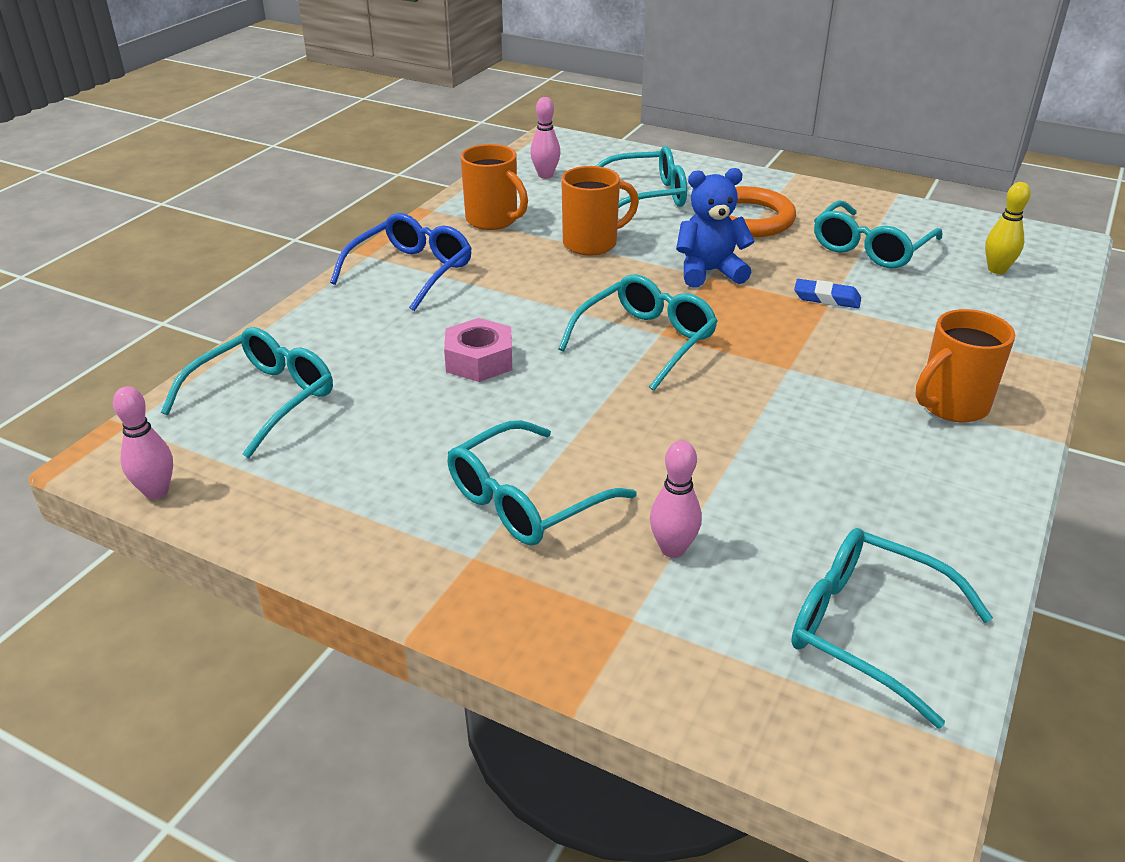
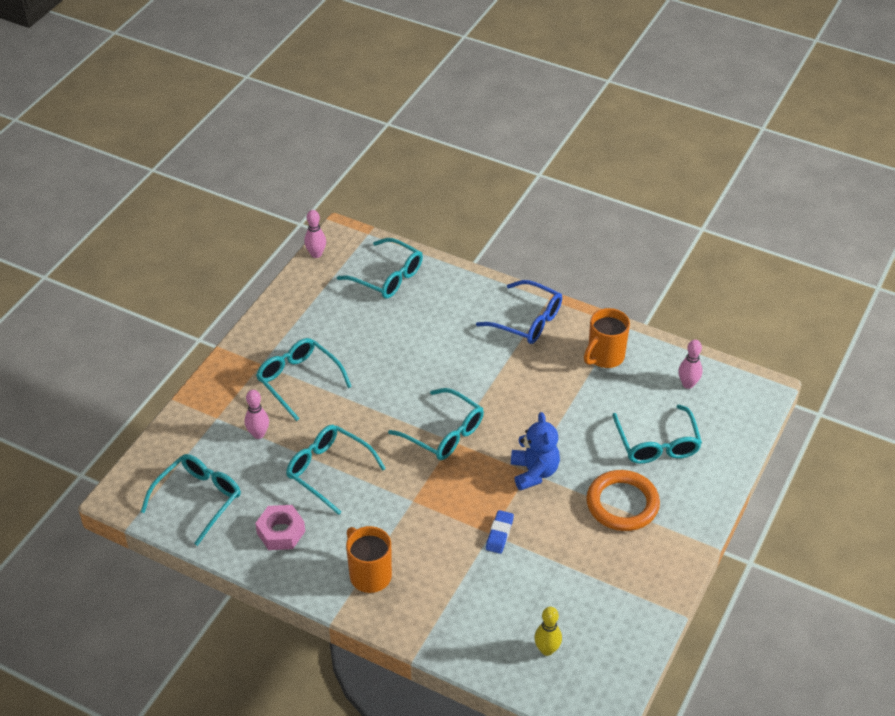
camera: 90 degrees right, 10 degrees up
pink nut [444,318,512,382] -> pink nut moved to [255,505,305,550]
orange mug [561,166,639,256] -> none
turquoise glasses [814,200,942,269] -> turquoise glasses moved to [286,425,386,515]

